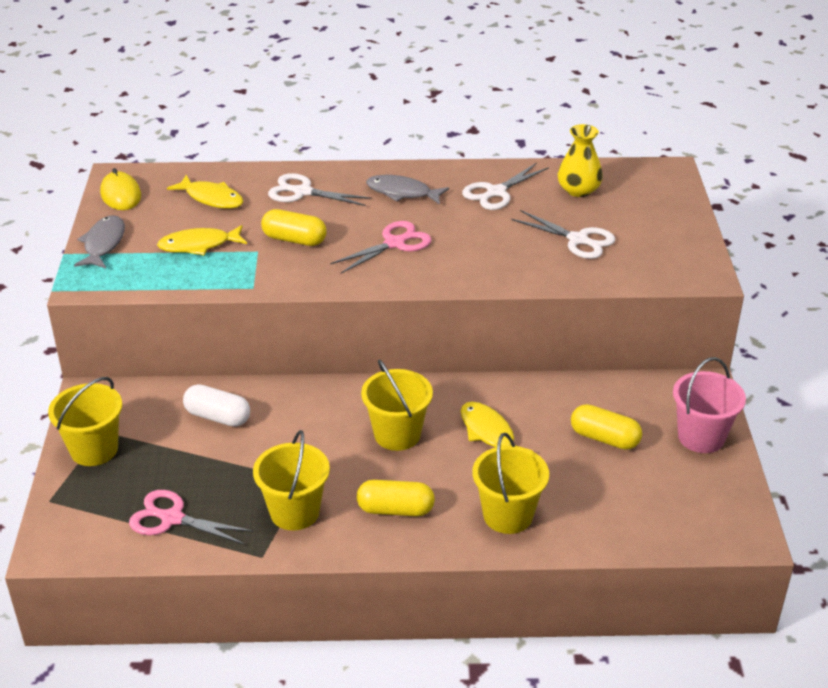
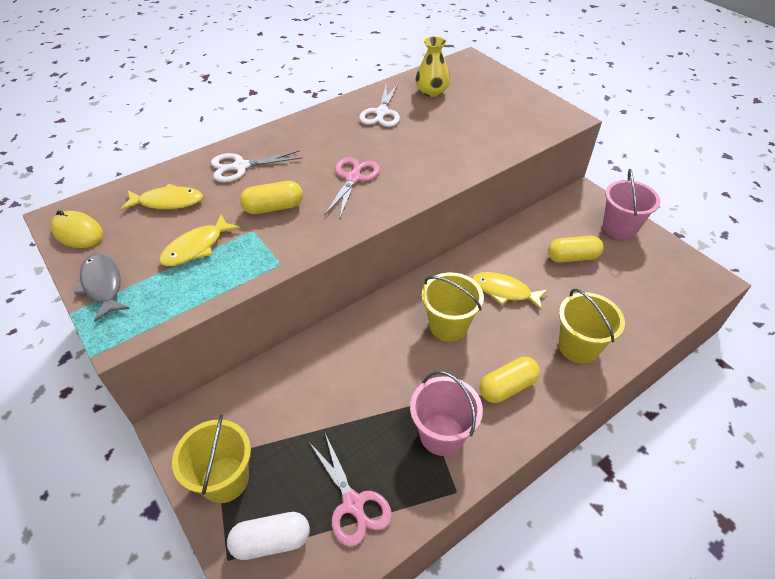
camera: 35 degrees left, 10 degrees up
pink scissors [129,490,253,545] -> pink scissors turned 105 degrees counterclockwise [309,433,392,547]
white capsule [183,384,250,427] -> white capsule moved to [227,512,310,560]
yellow bucket [253,430,330,530] -> pink bucket [410,371,483,456]
grey fish [366,175,449,205] -> none
white scissors [511,210,615,259] -> none

